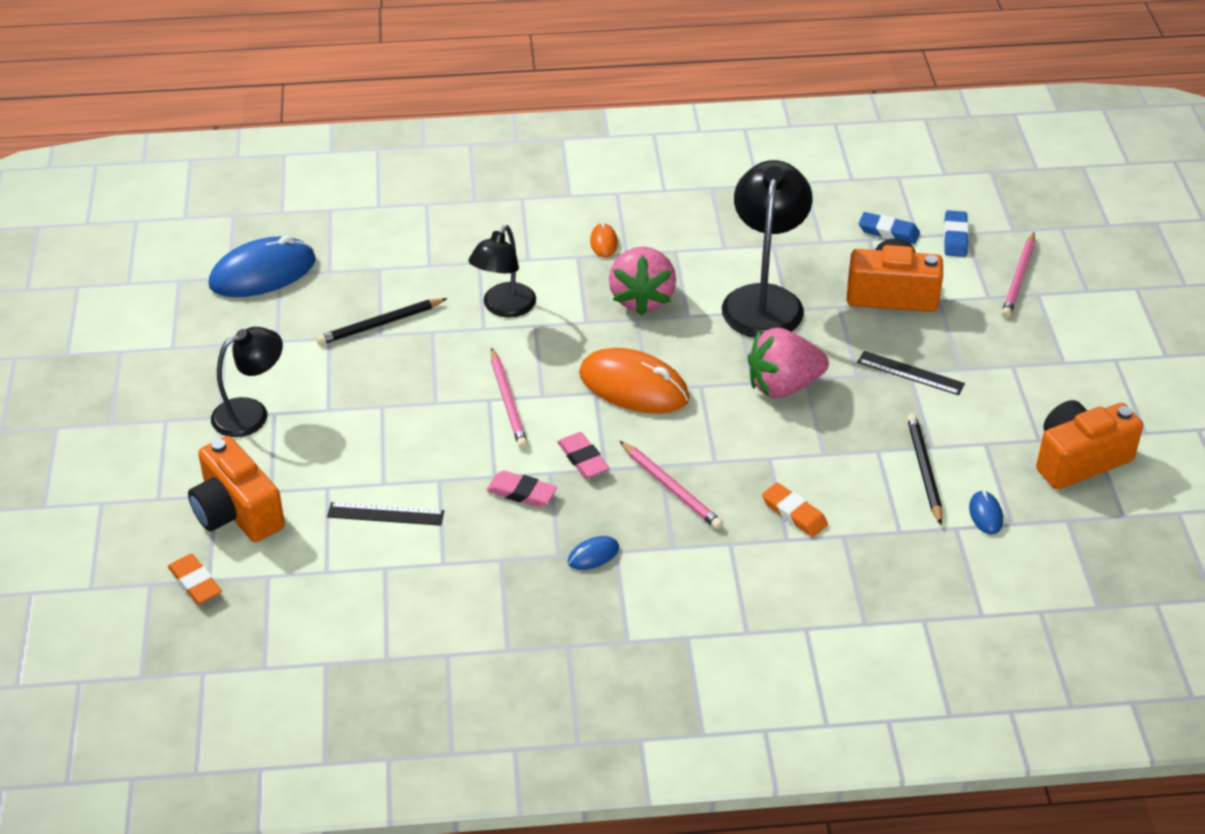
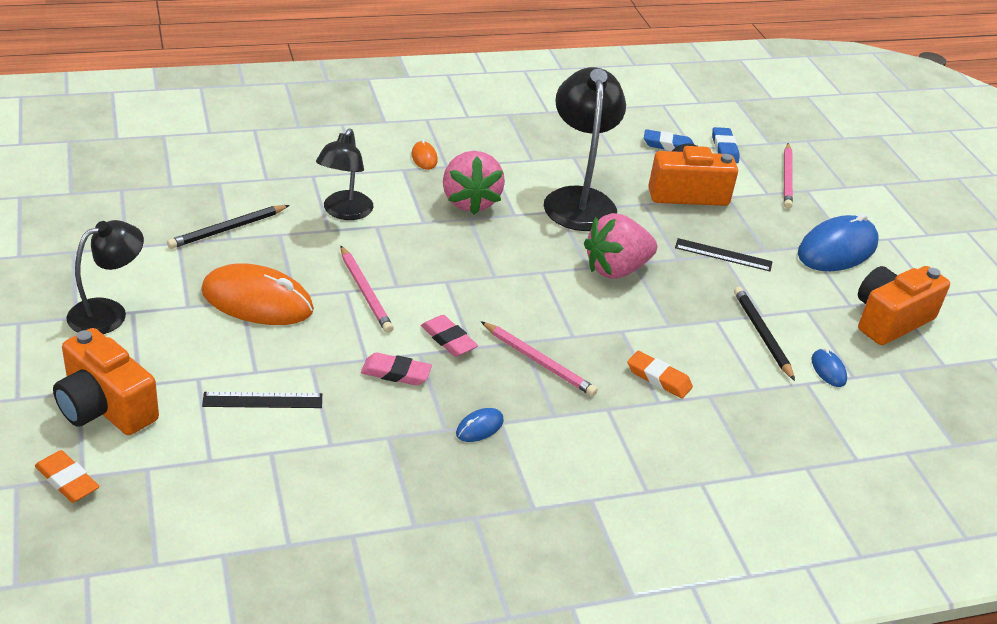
camera: 15 degrees left, 5 degrees down
blue mouse [209,236,316,297] -> blue mouse moved to [798,213,879,271]
orange mouse [579,348,689,414] -> orange mouse moved to [201,263,314,325]

